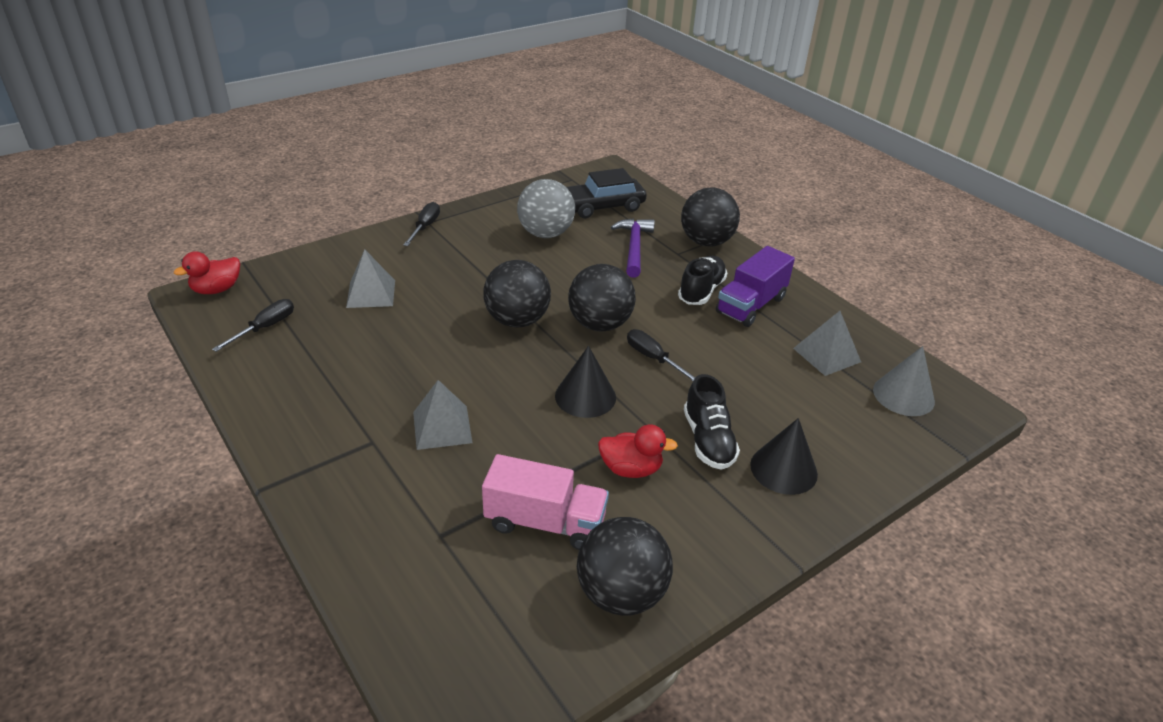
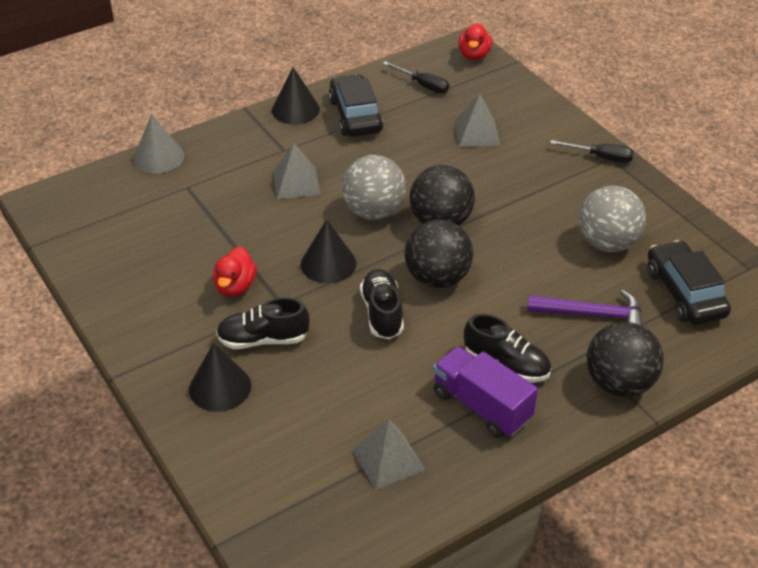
camera: 95 degrees right, 5 degrees up
red duck [174,251,240,294] -> red duck turned 135 degrees counterclockwise [459,23,492,60]
pink truck [482,454,609,550] -> none
black ball [577,517,673,616] -> none
black screwdriver [627,329,695,381] -> black shoe [360,269,404,339]
grey cone [873,346,935,416] -> grey cone moved to [133,114,184,174]
none -> black cone [272,67,320,124]
none -> black car [329,74,383,137]
none -> grey ball [342,155,406,220]

